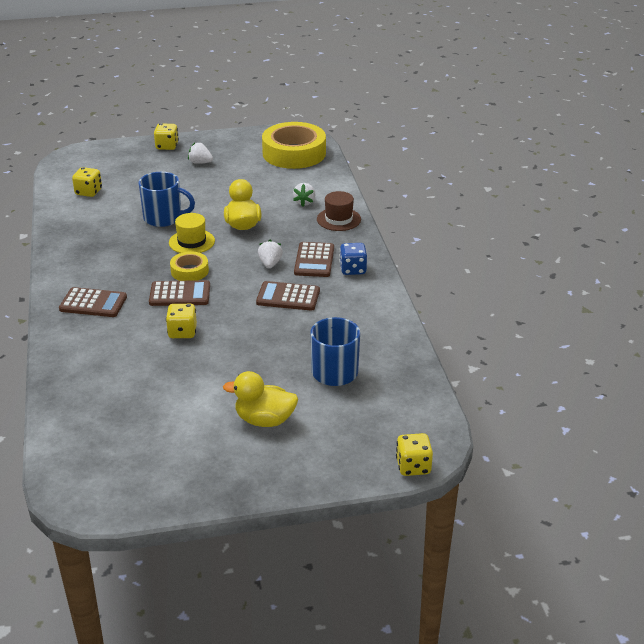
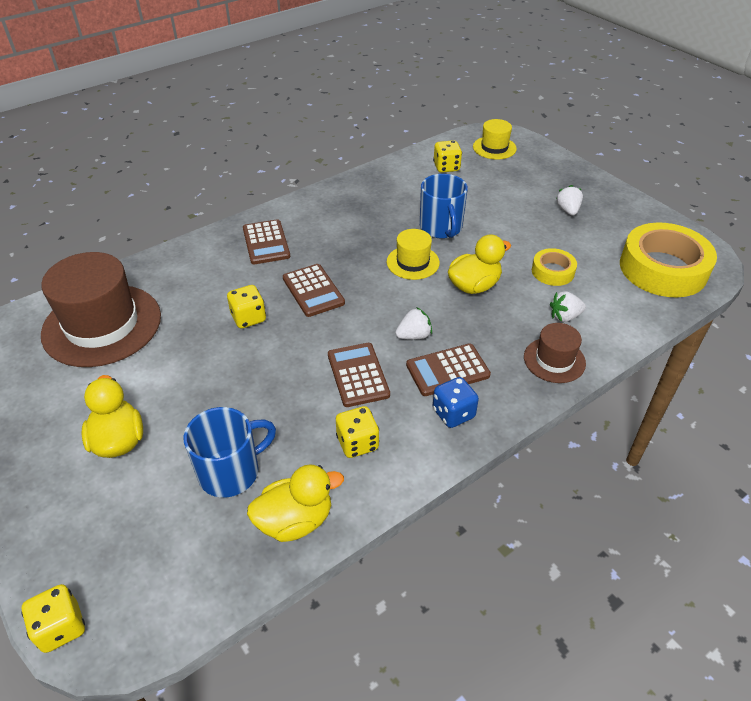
camera: 65 degrees right, 10 degrees up
yellow dice [154,123,179,150] -> yellow dice moved to [336,406,379,458]
yellow tape [170,251,209,281] -> yellow tape moved to [532,248,577,286]
none -> brown hat [41,252,161,367]
none -> yellow duck [247,464,344,542]
none -> yellow hat [473,119,517,159]

